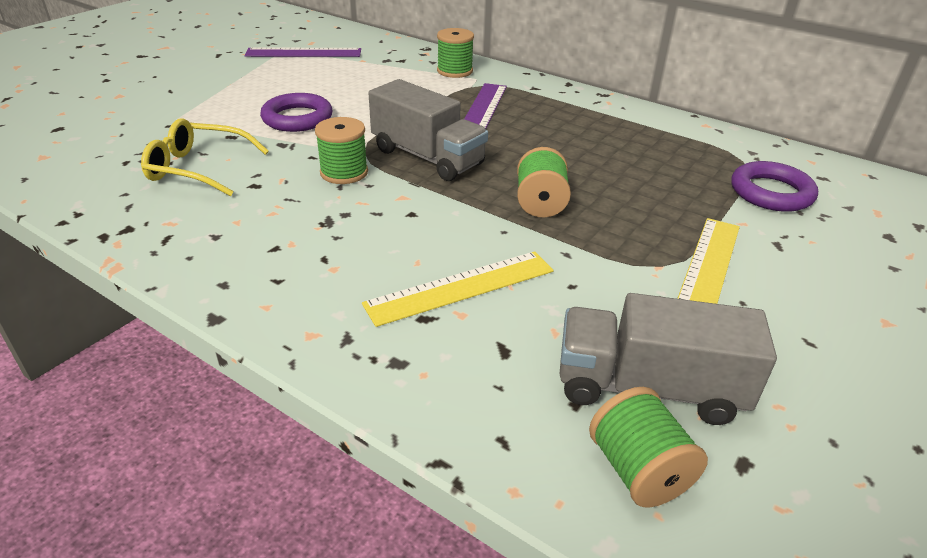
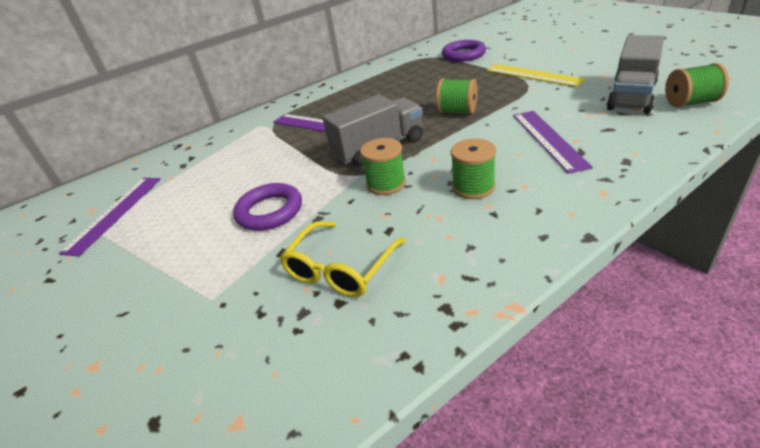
camera: 65 degrees left, 0 degrees up
yellow ruler [362,251,553,327] -> purple ruler [513,111,593,174]
green spool [437,28,474,78] -> green spool moved to [451,138,496,199]

